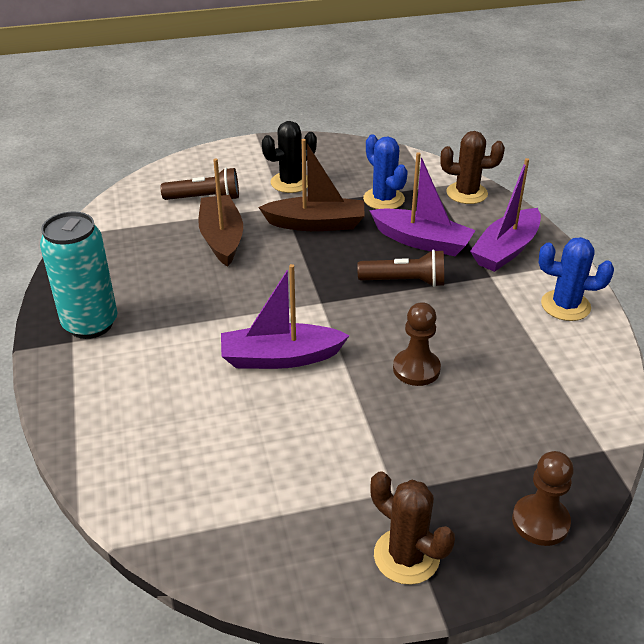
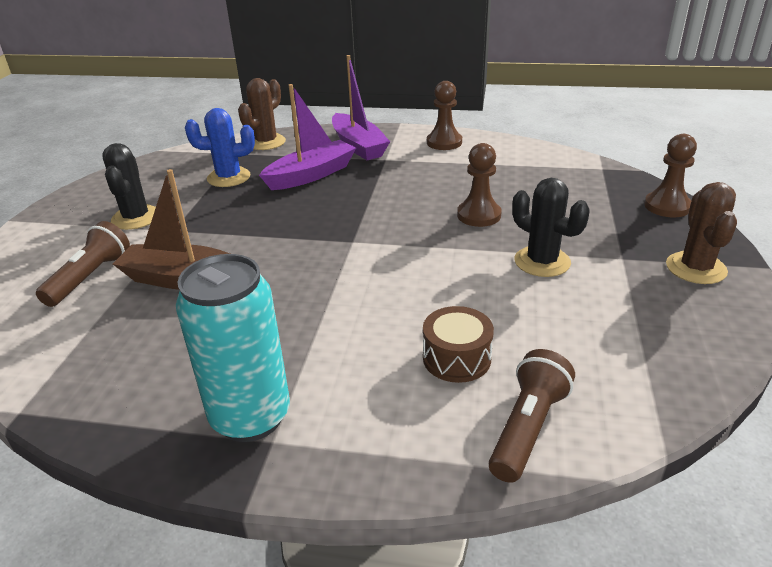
camera: 65 degrees left, 5 degrees down
purple boat [221,264,350,369] -> none
brown boat [258,139,365,231] -> none
brown flashlight [357,250,444,287] -> brown flashlight moved to [489,349,575,483]
brown cactus [370,471,455,585] -> brown cactus turned 60 degrees counterclockwise [666,182,737,284]
blue cactus [539,237,614,321] -> brown pawn [427,81,462,150]
none -> brown drum [423,306,494,383]
none -> black cactus [512,178,590,277]

